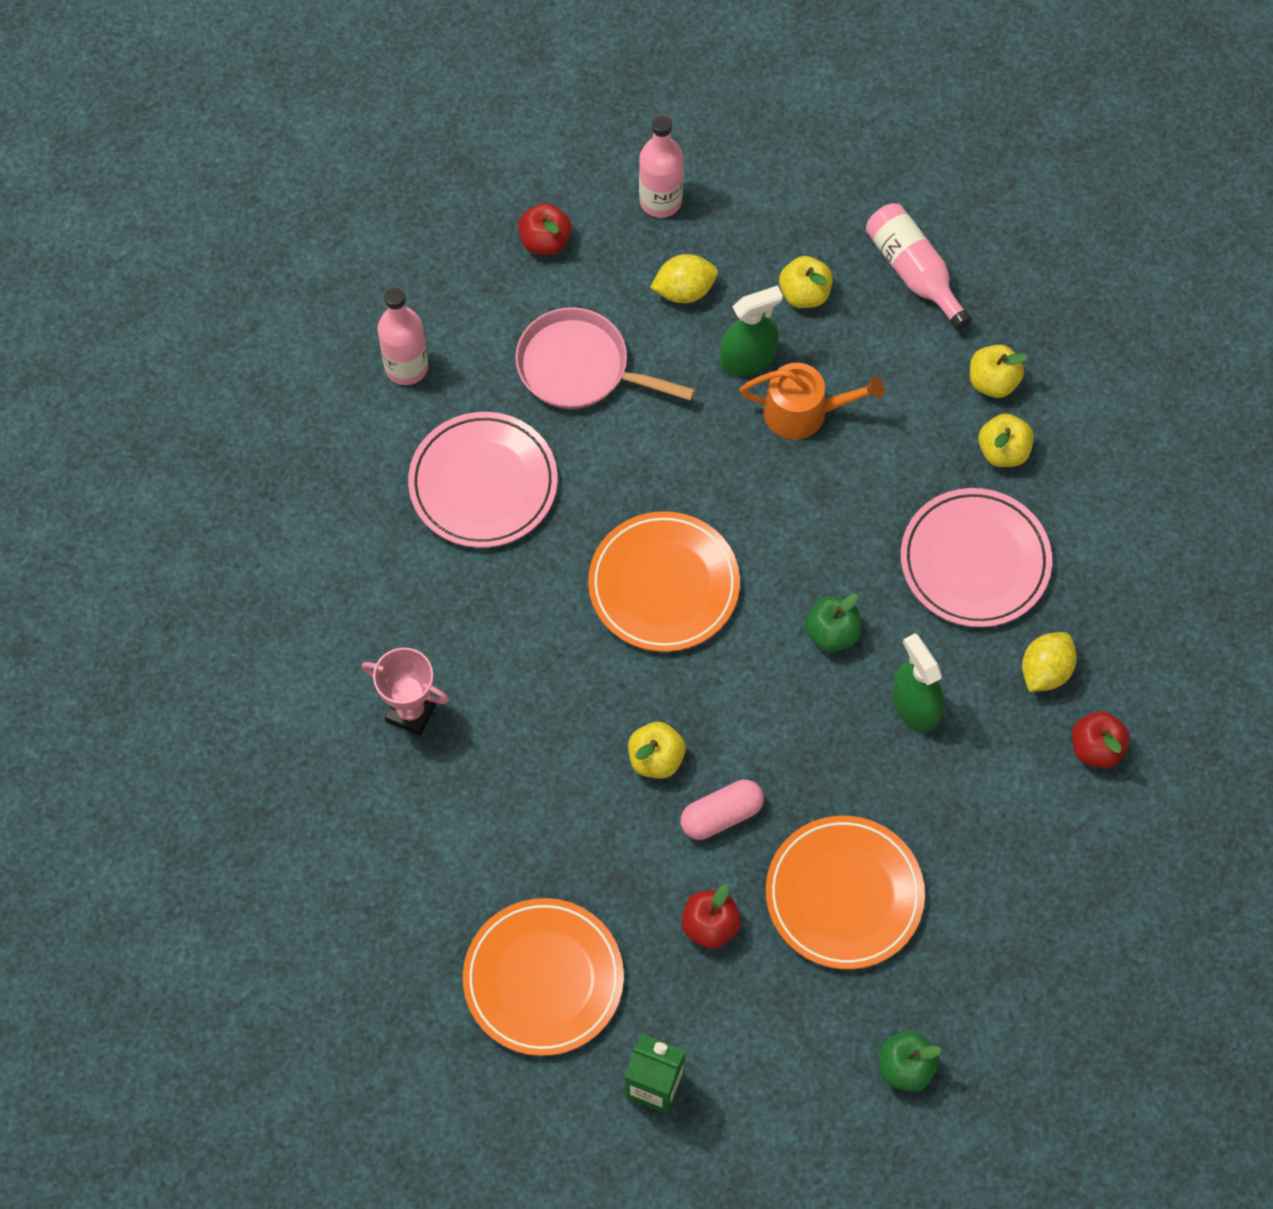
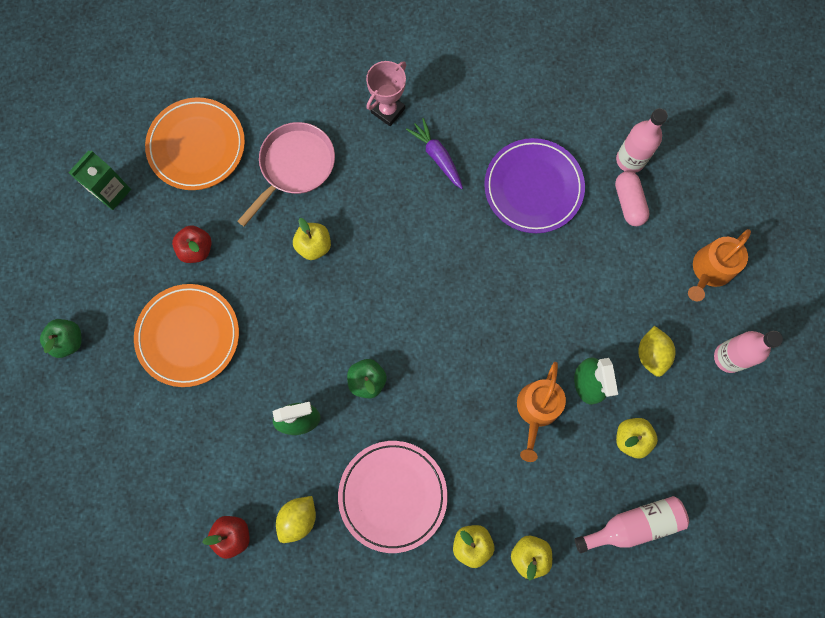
camera: 105 degrees right, 10 degrees up
pink plate [408,412,558,548] -> purple plate [484,138,585,233]
pink pan [515,307,695,409] -> pink pan moved to [237,122,335,226]
red apple [518,203,572,255] -> orange watering can [688,229,751,302]
orange plate [588,511,740,652] -> none
pink capsule [681,780,764,840] -> pink capsule moved to [615,171,649,226]
yellow lemon [1022,632,1077,692] -> yellow lemon turned 75 degrees clockwise [276,496,316,543]
none -> purple carrot [406,118,463,189]

